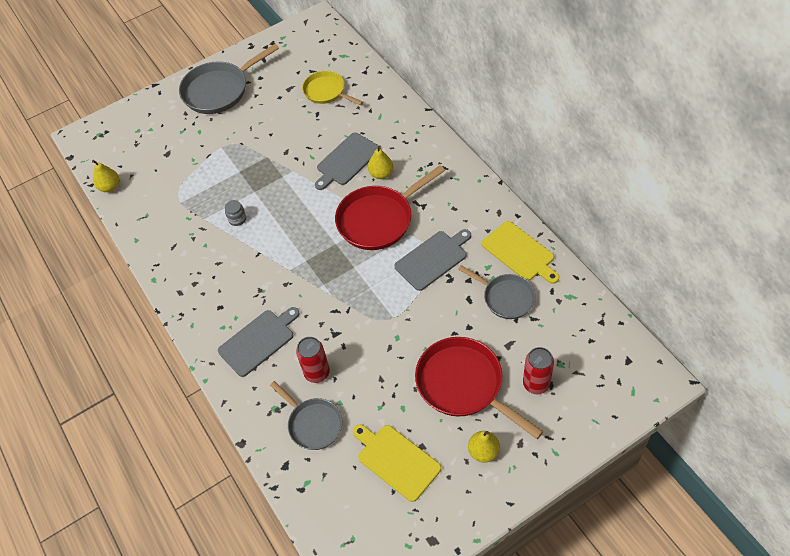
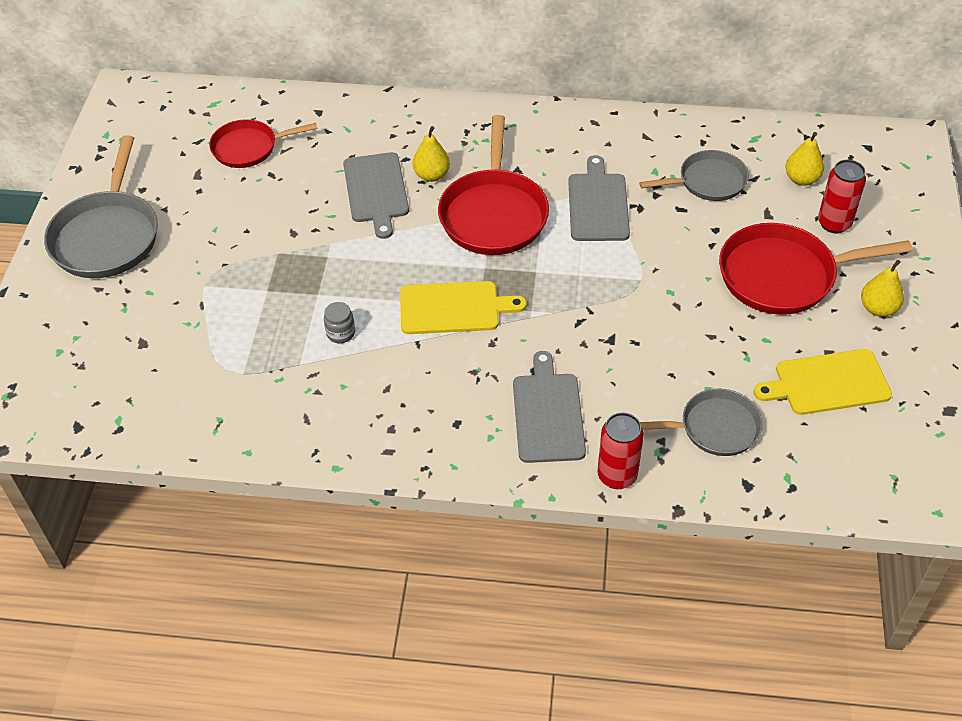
camera: 55 degrees left, 5 degrees down
yellow pear [92,160,119,192] -> yellow pear moved to [785,132,824,186]
red can [296,337,330,383] -> red can moved to [597,412,644,489]
yellow pan [302,71,363,105] -> red pan [209,119,318,168]
yellow cutting board [482,221,559,284] -> yellow cutting board moved to [400,281,527,334]

